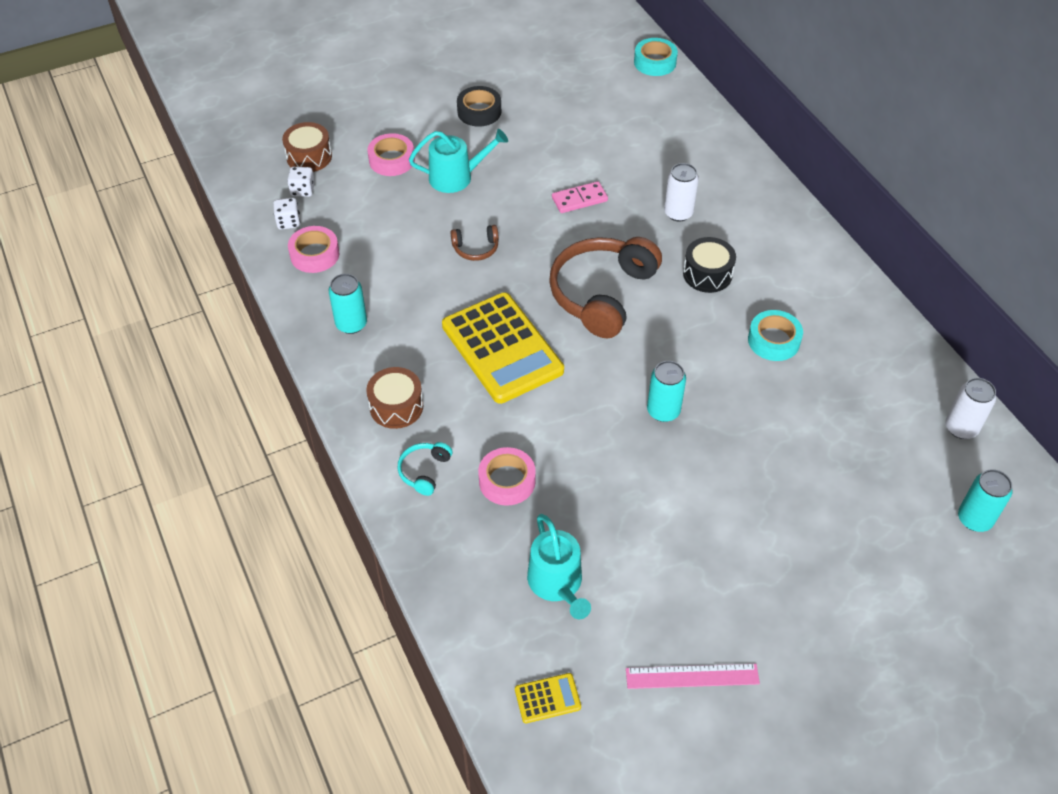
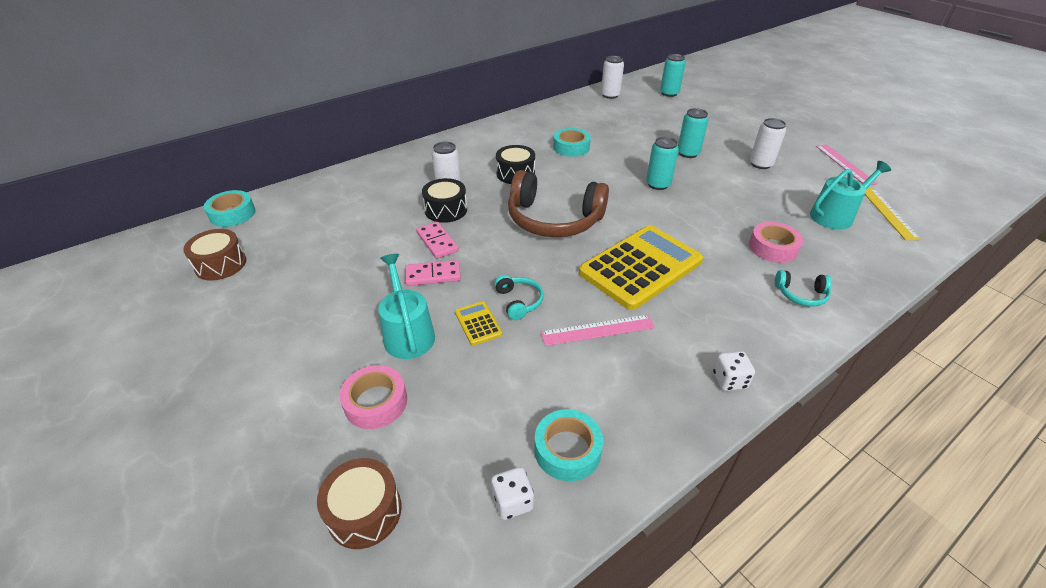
camera: 100 degrees left, 10 degrees down
white dice [287,167,315,197] -> white dice moved to [713,351,755,391]
pink tape [288,226,339,273] -> turquoise tape [534,409,603,481]
turquoise can [329,274,367,334] -> turquoise can moved to [678,108,709,158]
brown drum [366,367,423,429] -> brown drum moved to [183,229,246,281]
brown headphones [451,225,499,261] -> turquoise headphones [494,275,544,320]
black tape [457,86,501,127] -> none
yellow calculator [515,673,581,723] -> yellow calculator moved to [455,301,502,345]
none -> pink domino [405,260,461,286]
none -> black drum [422,178,467,223]
none -> pink ruler [541,315,655,346]
none -> white can [750,118,786,169]
none -> yellow ruler [865,188,921,240]

